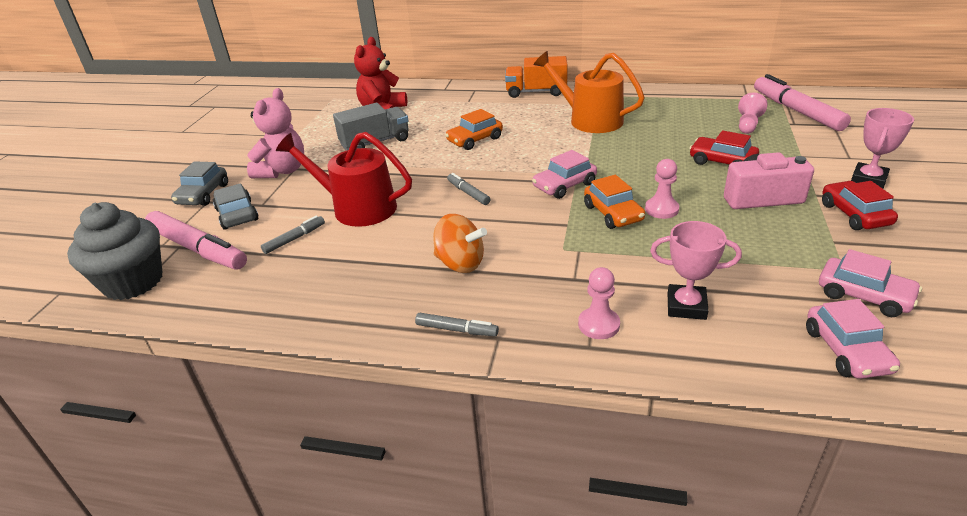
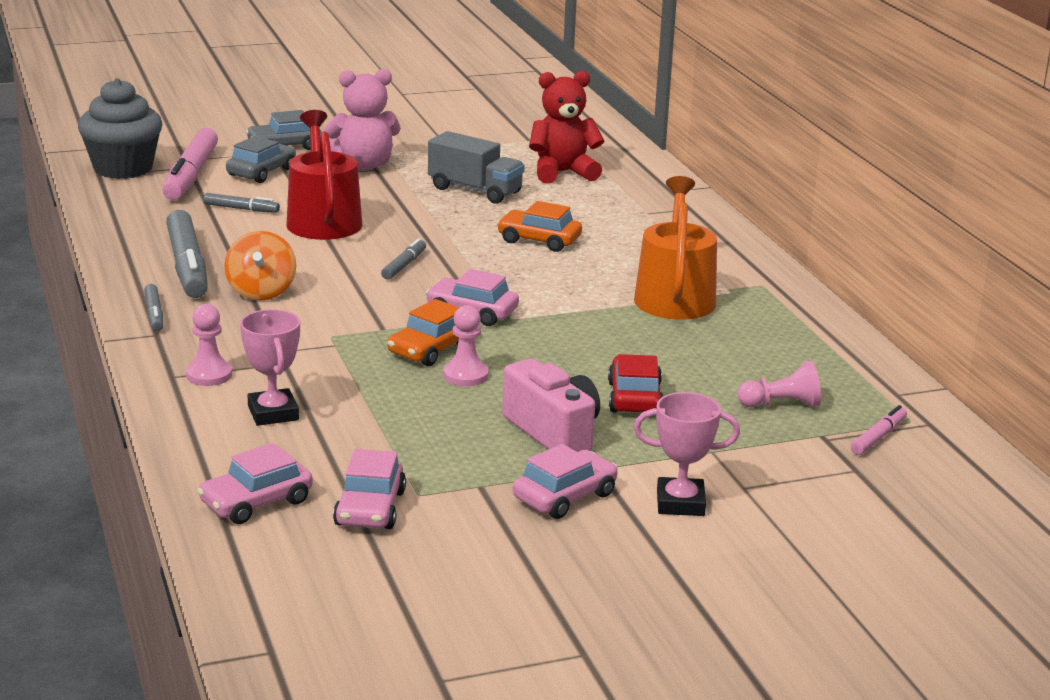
camera: 55 degrees right, 10 degrees down
orange truck [505,56,568,98] -> none
pink marker [754,74,851,131] -> pink marker [851,405,907,455], size x0.48
red car [822,181,898,230] -> pink car [513,444,618,519]
none -> grey marker [166,210,208,298]

